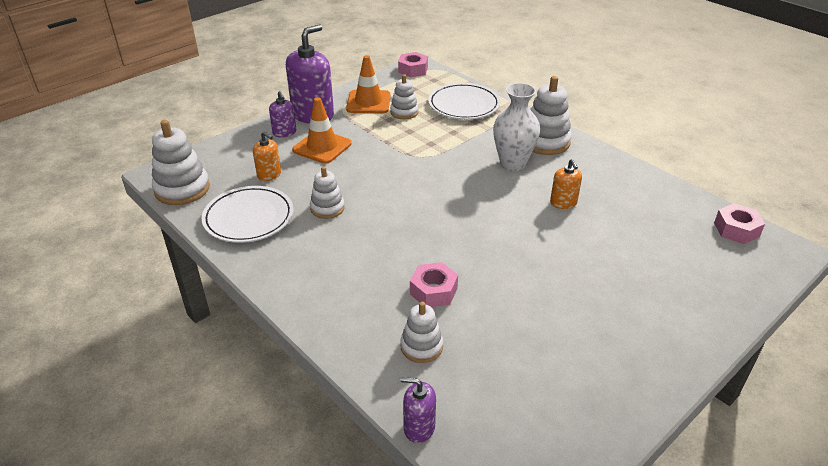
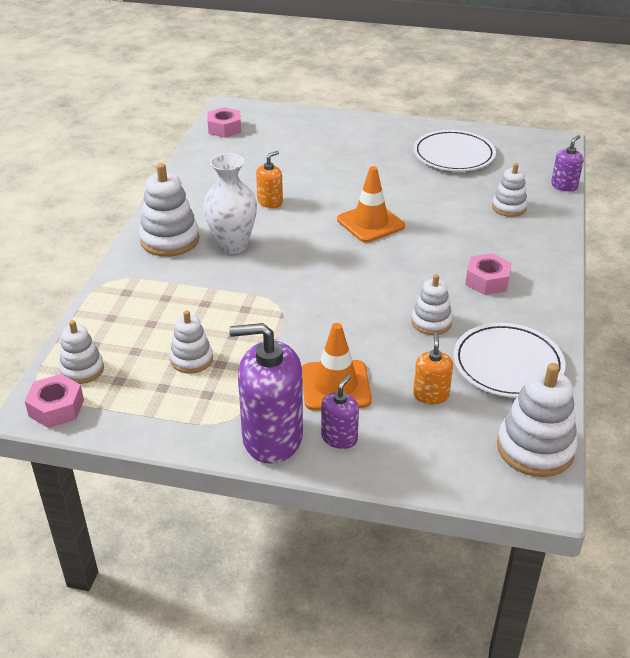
camera: 125 degrees left, 0 degrees up
orange traffic cone [346,55,390,113] -> orange traffic cone moved to [337,166,405,243]
purple soap dispenser [401,377,436,443] -> purple soap dispenser turned 120 degrees counterclockwise [551,135,583,192]
pink nut [410,262,458,307] -> pink nut moved to [465,253,512,295]
white plate [428,83,500,119] -> white plate moved to [413,130,496,171]
none -> white stacking toy [59,320,104,384]

